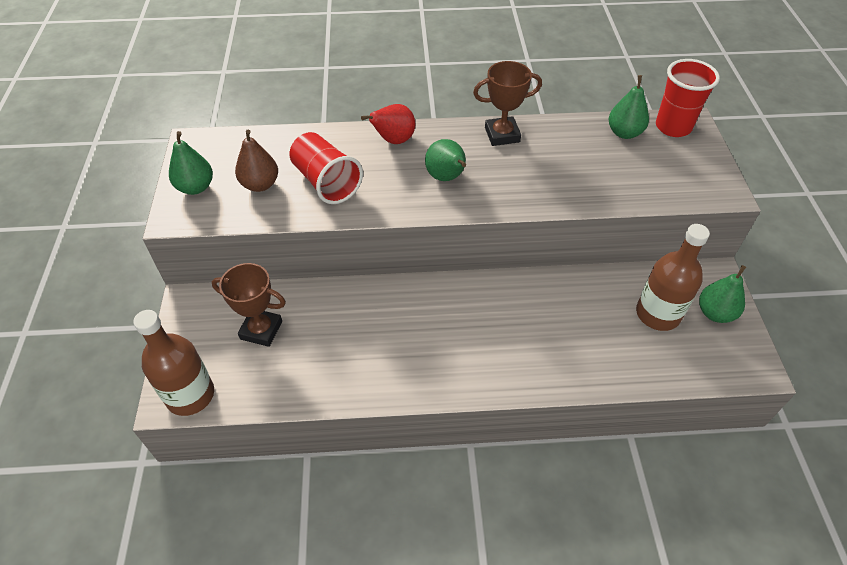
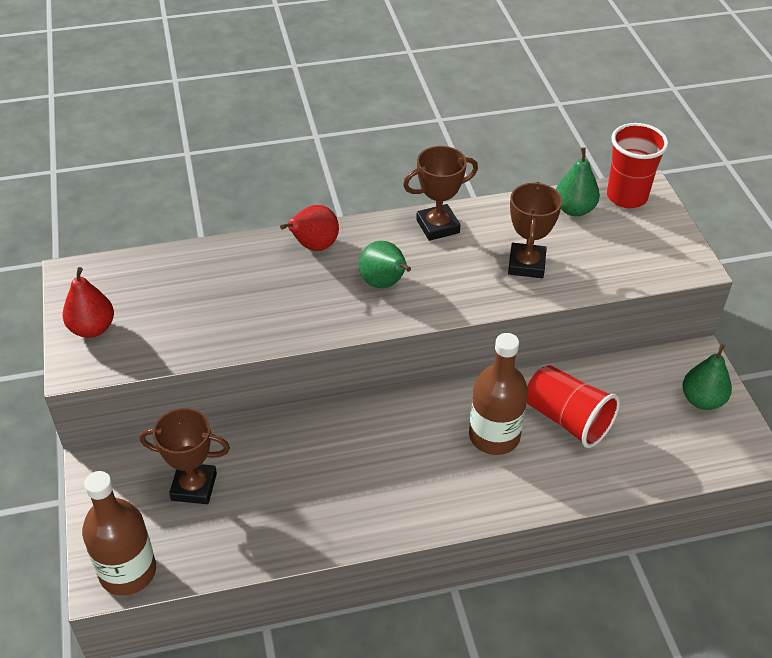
camera: 10 degrees left, 5 degrees down
green pear [169,131,213,195] -> red pear [63,267,114,338]
brown pear [235,130,278,192] -> none
red cup [289,132,363,204] -> red cup moved to [527,365,620,448]
brown bottle [636,224,710,331] -> brown bottle moved to [469,333,528,455]
none -> brown trophy [508,182,562,278]

